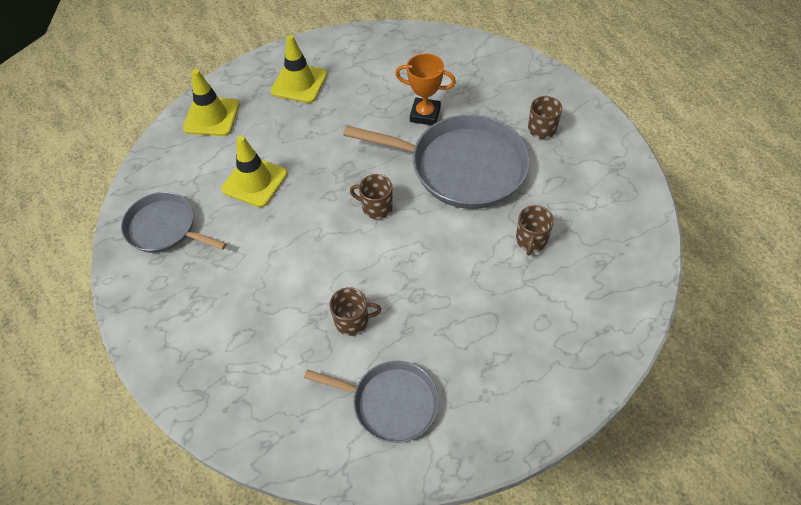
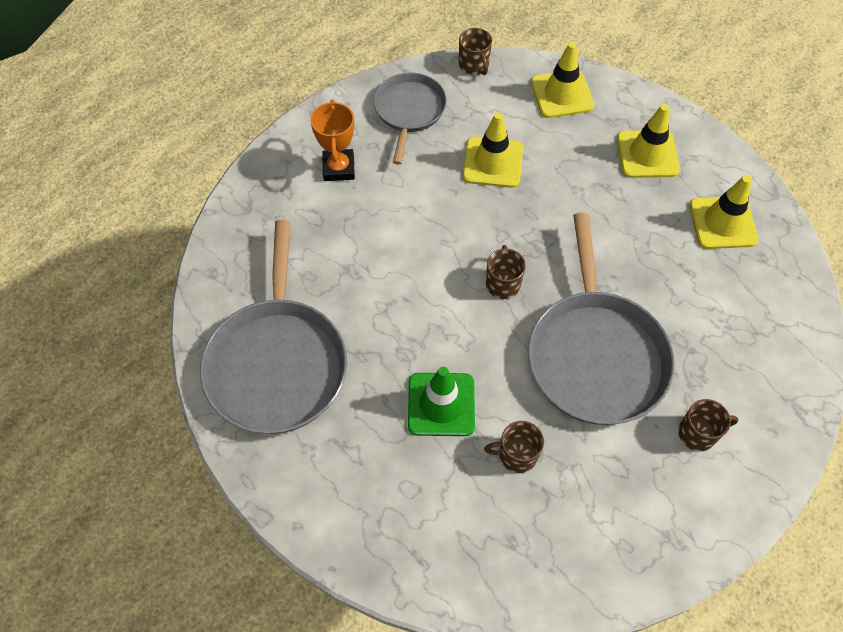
camera: 70 degrees right, 5 degrees up
grey pan [304,361,439,443] -> grey pan [200,220,347,434], size x1.68
brown mug [329,287,381,336] -> brown mug moved to [459,28,492,75]
orange trophy [395,53,456,125] -> orange trophy moved to [310,99,355,181]
none -> green traffic cone [408,367,475,436]
none -> yellow traffic cone [689,175,758,249]

